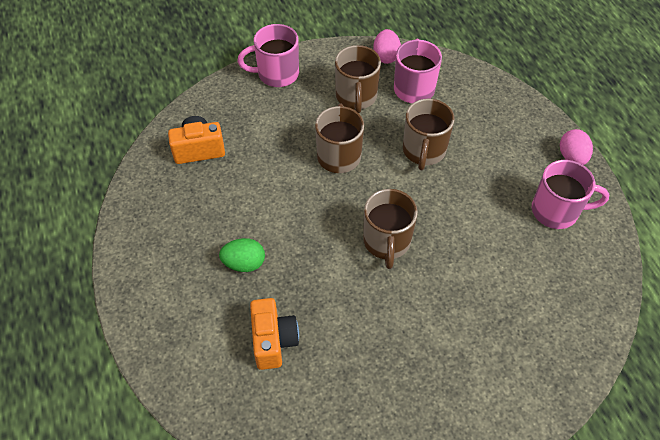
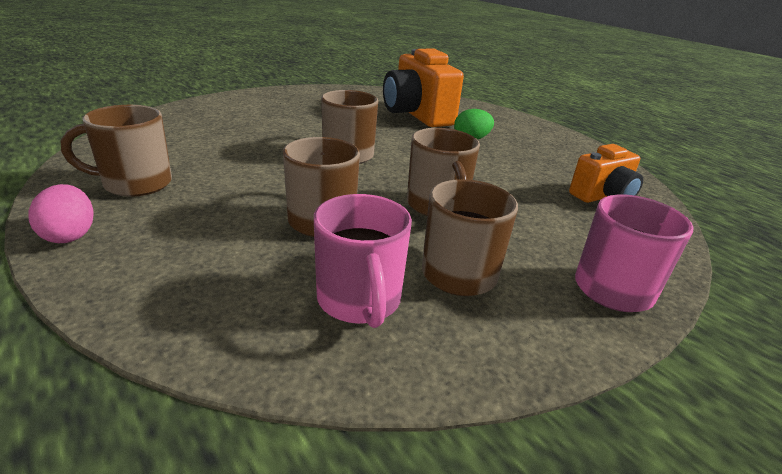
camera: 160 degrees right, 25 degrees down
orange camera [250,298,299,370] -> orange camera [383,49,464,127], size x1.69
pink egg [373,29,401,64] -> none
pink mug [532,160,609,229] -> brown mug [61,105,172,197]

